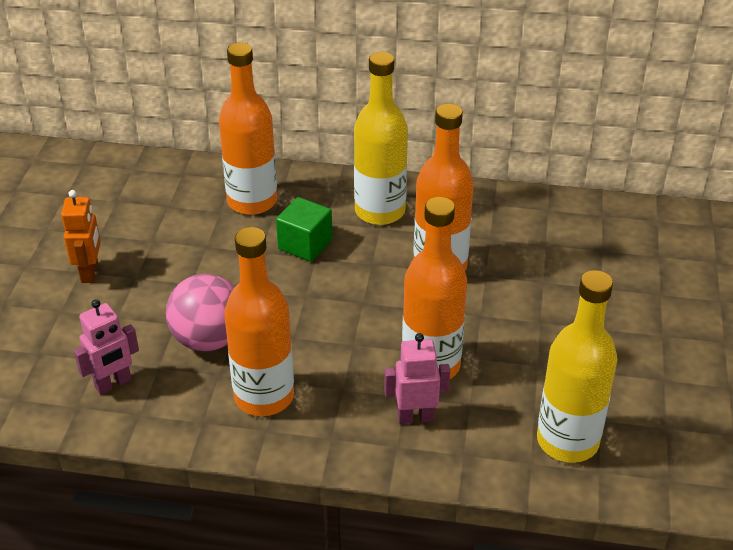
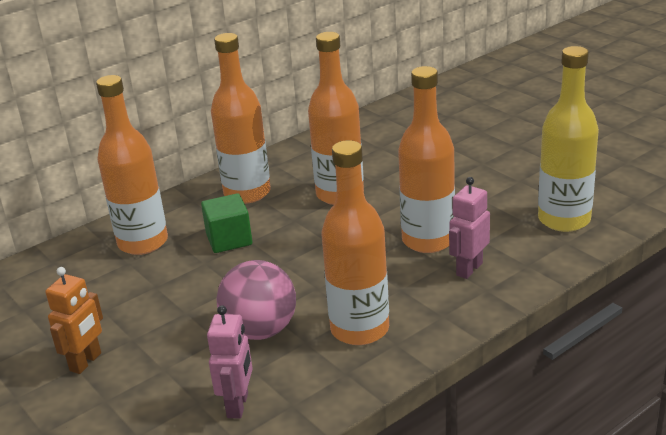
camera: 45 degrees left, 10 degrees down
orange robot [61,190,101,283] -> orange robot turned 75 degrees clockwise [45,267,103,374]
yellow bottle [354,52,408,225] -> orange bottle [211,33,271,204]

